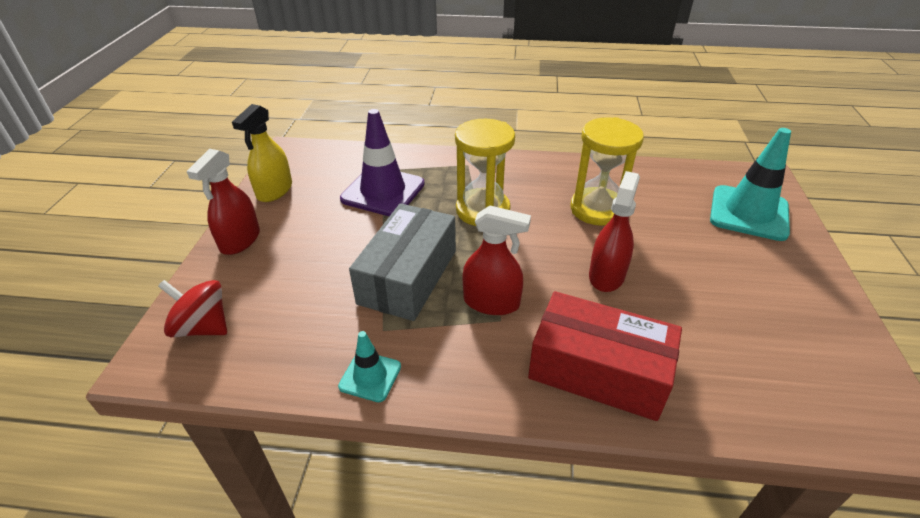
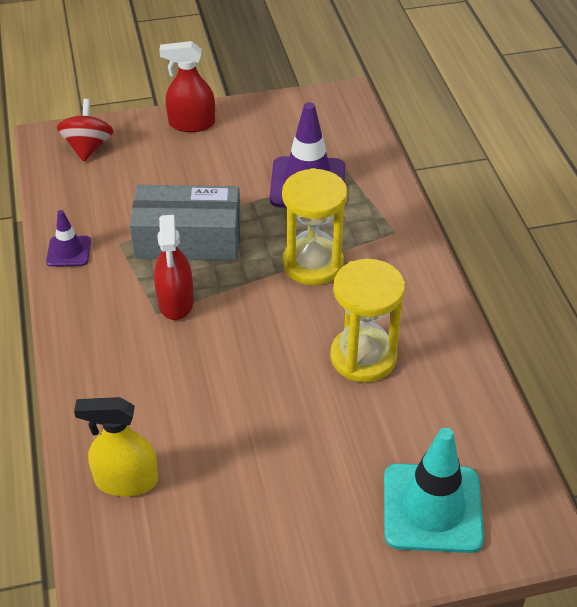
camera: 70 degrees right, 5 degrees up
yellow spray bottle [232,104,292,202] -> yellow spray bottle moved to [74,397,158,496]
turquoise traffic cone [338,331,401,402] -> purple traffic cone [46,210,91,267]
red box [528,291,682,421] -> none
red spray bottle [589,171,640,292] -> none

